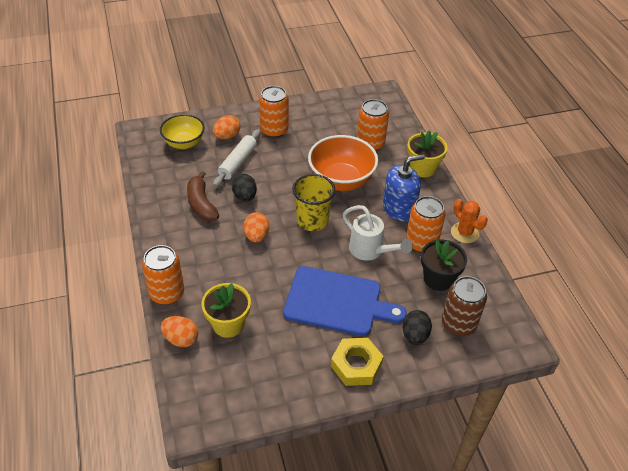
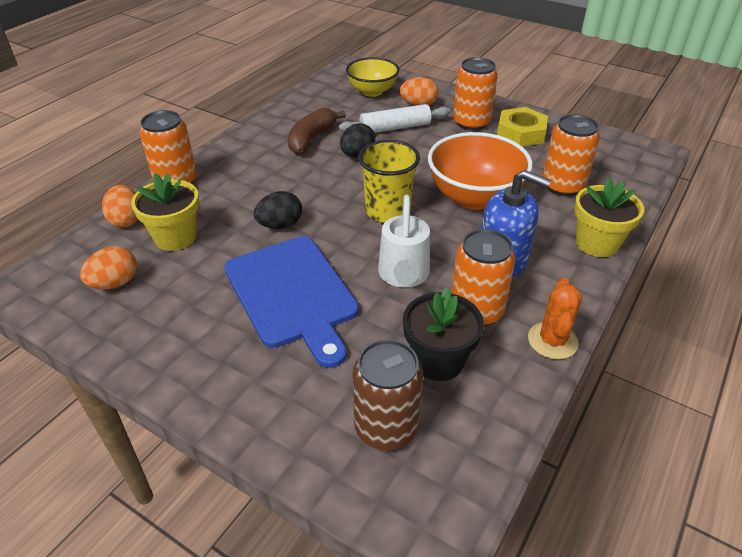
camera: 50 degrees right, 5 degrees down
orange egg [244,212,269,242] -> orange egg moved to [80,246,137,289]
yellow nut [331,338,384,386] -> yellow nut moved to [497,107,548,147]
black egg [403,310,432,345] -> black egg moved to [254,191,302,229]

